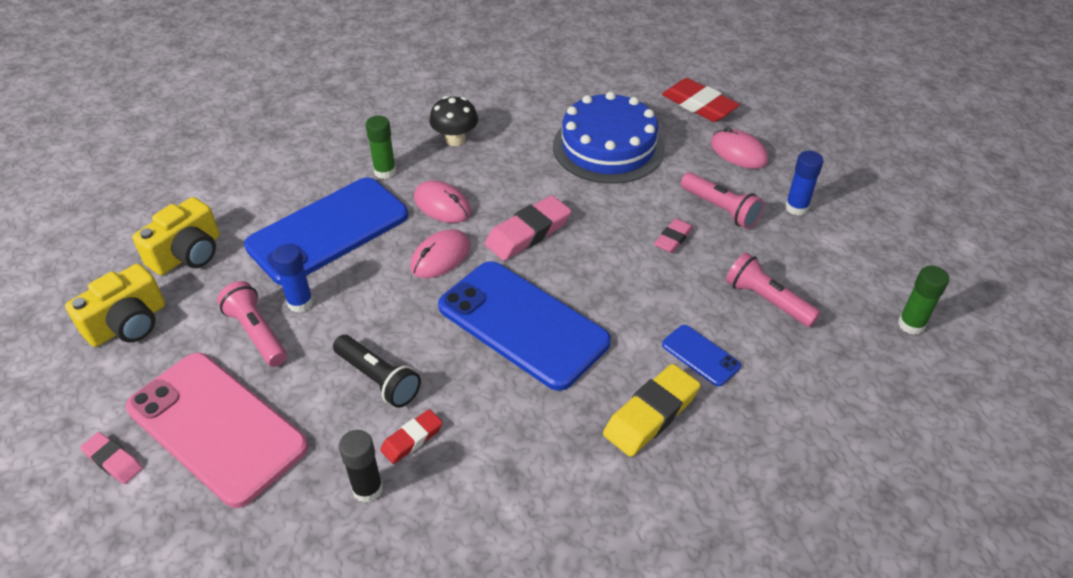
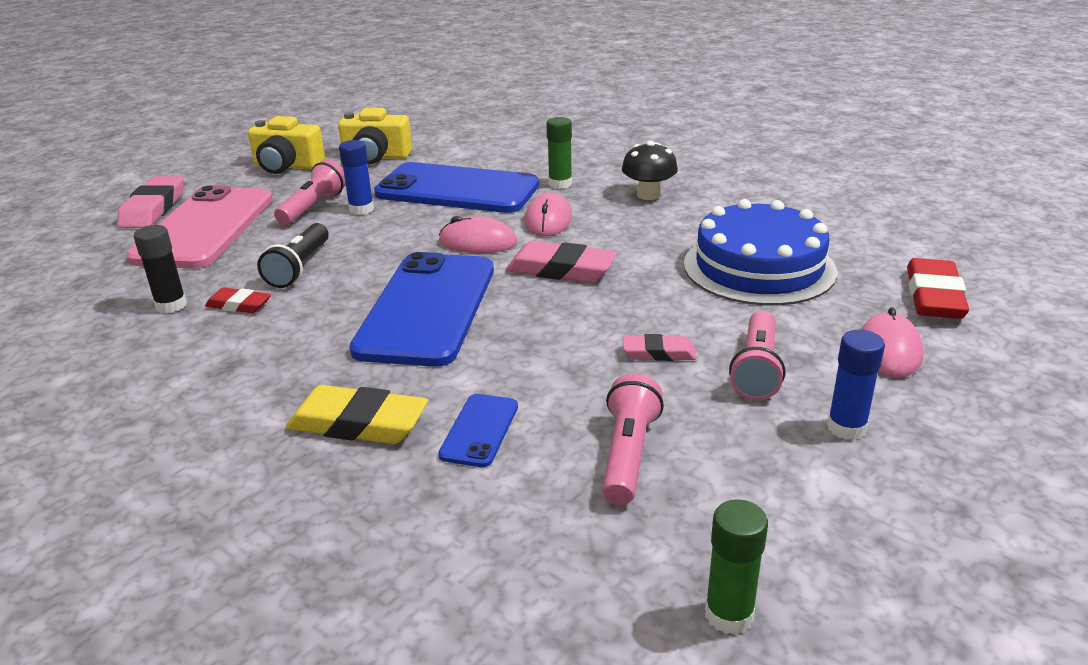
camera: 60 degrees right, 15 degrees down
pink eraser [80,432,143,484] -> pink eraser [117,176,184,228], size x1.72

